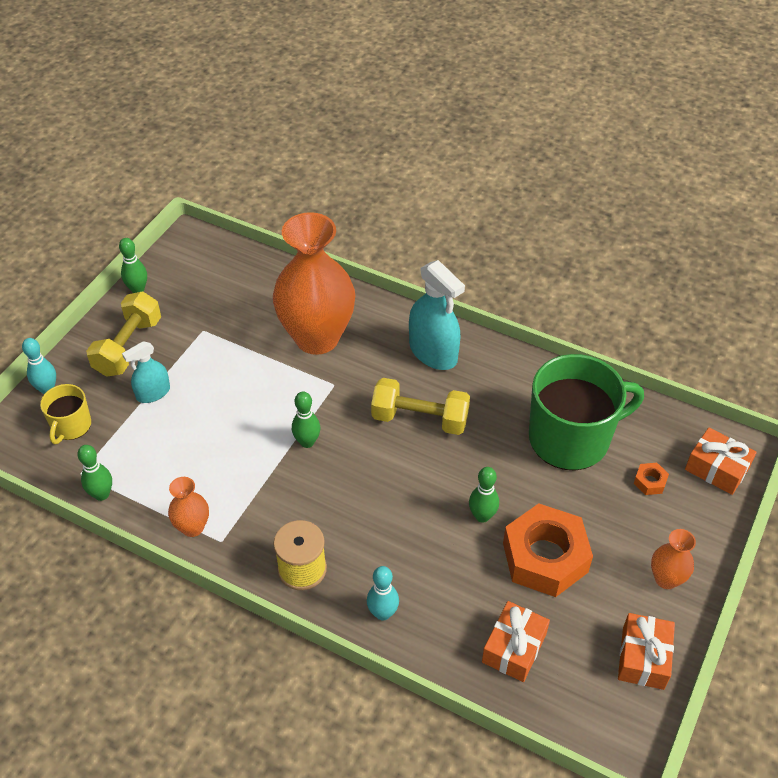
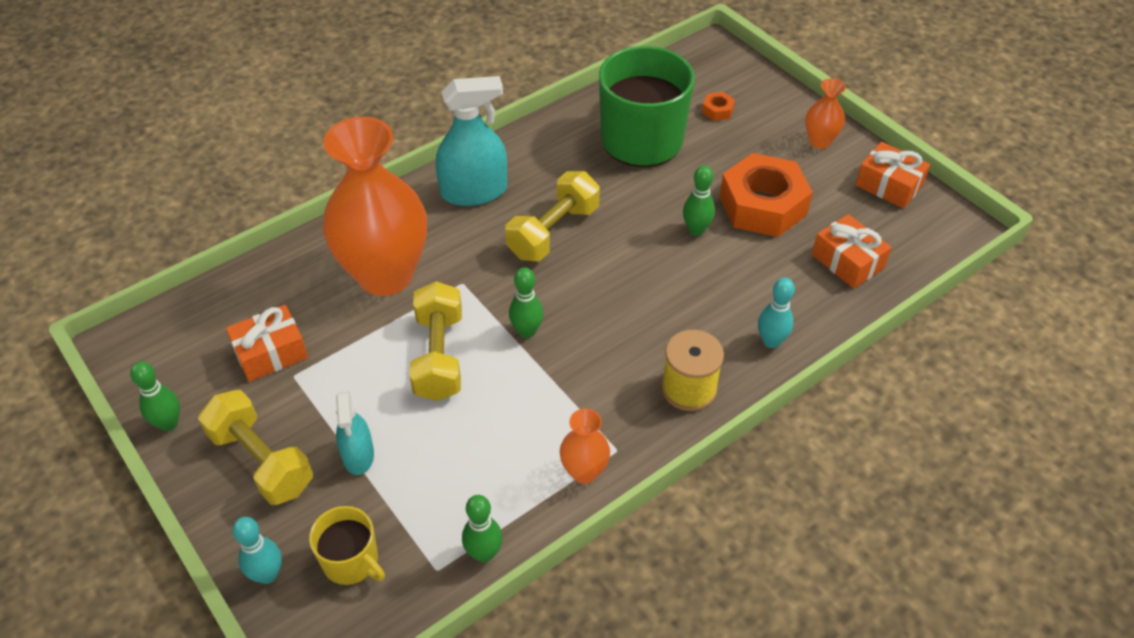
camera: 65 degrees left, 0 degrees up
orange gift [685,428,757,495] -> orange gift moved to [226,305,308,382]
none -> yellow dumbbell [410,281,462,401]

